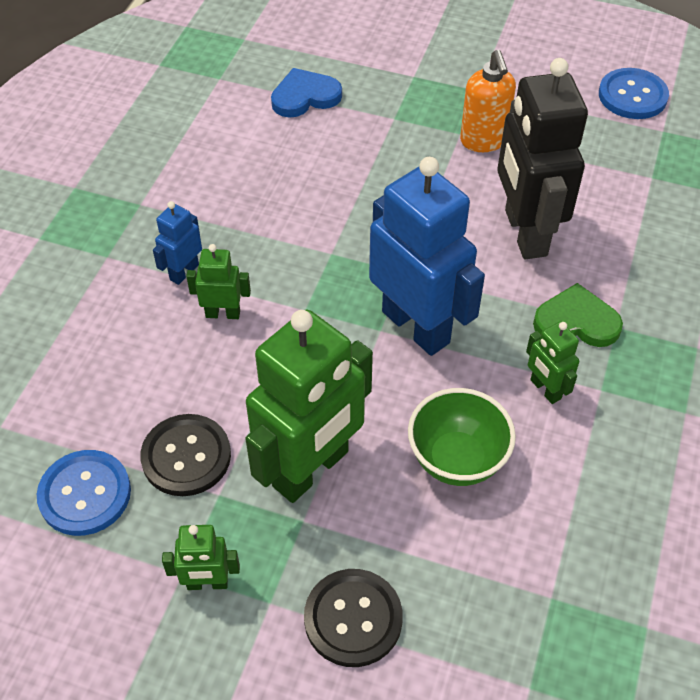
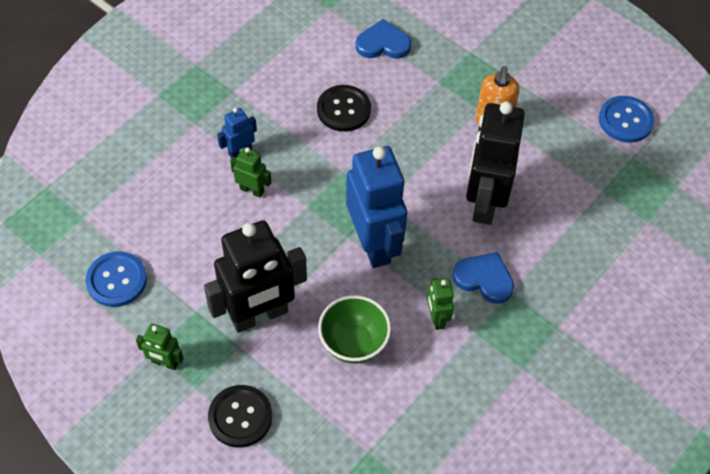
camera: 20 degrees right, 5 degrees up
black button [140,414,231,496] -> black button moved to [317,85,371,132]
green robot [245,309,373,503] -> black robot [204,220,307,333]
green heart [533,283,623,347] -> blue heart [452,252,514,304]

